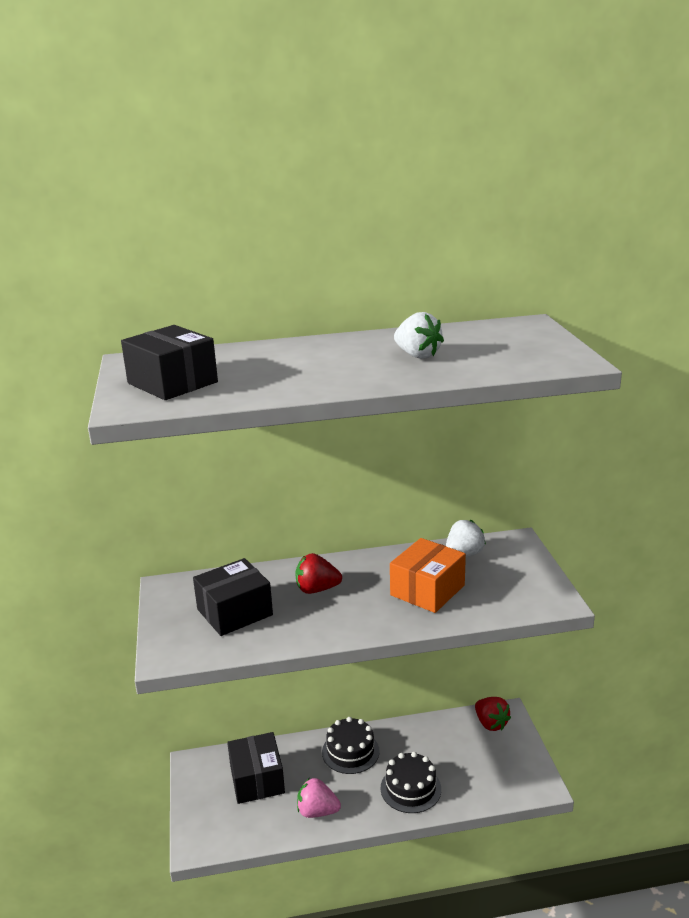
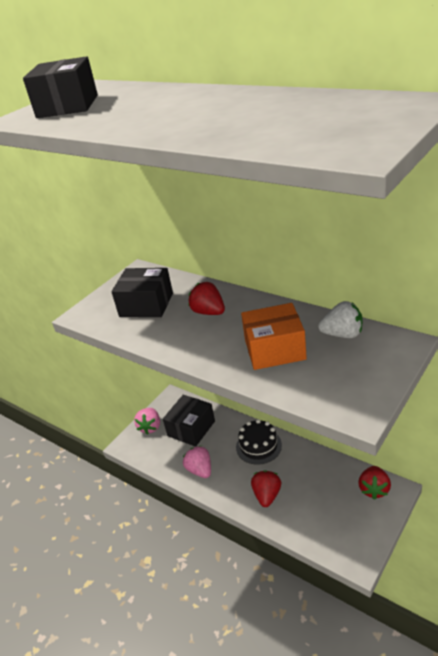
camera: 50 degrees right, 10 degrees up
black cake [381,752,441,813] -> red strawberry [251,470,281,507]
white strawberry [394,312,444,359] -> none
none -> pink strawberry [134,408,160,435]

